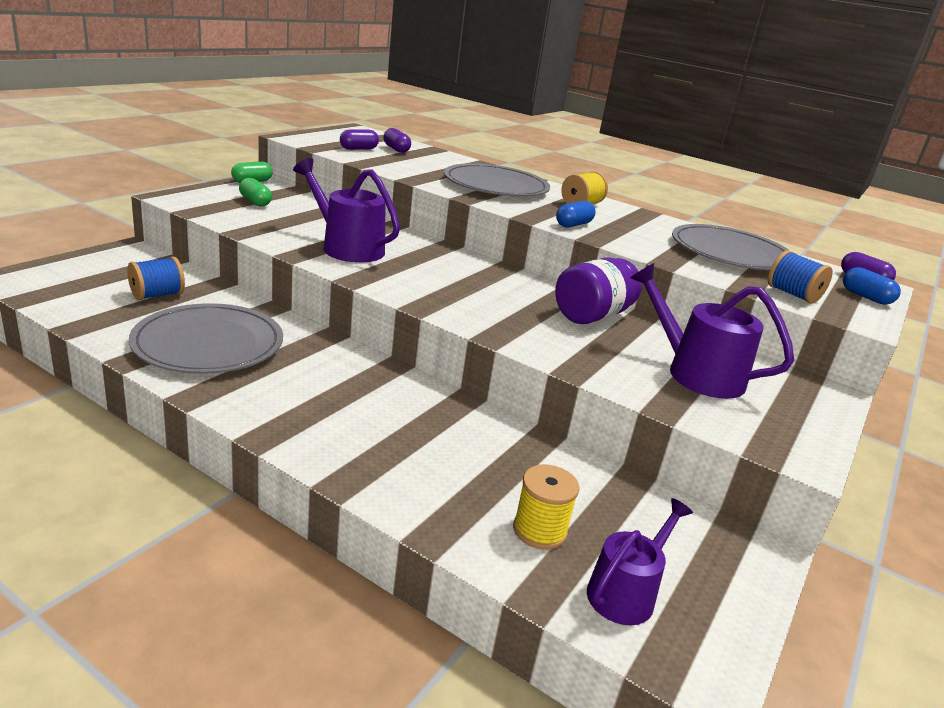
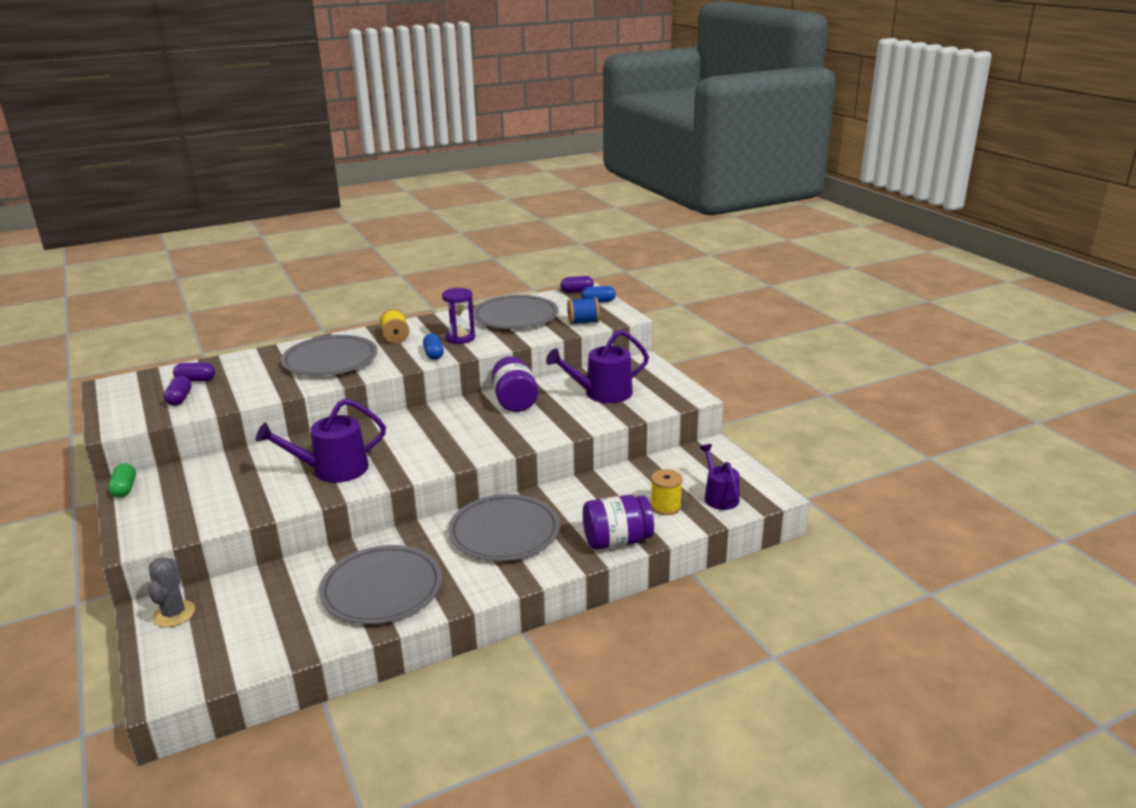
camera: 55 degrees left, 0 degrees up
blue spool [127,256,185,300] -> none
green capsule [239,178,272,207] -> none
none -> grey cactus [148,557,195,627]
none -> purple hourglass [442,288,475,344]
none -> grey plate [448,494,560,561]
none -> purple jar [583,495,654,550]

